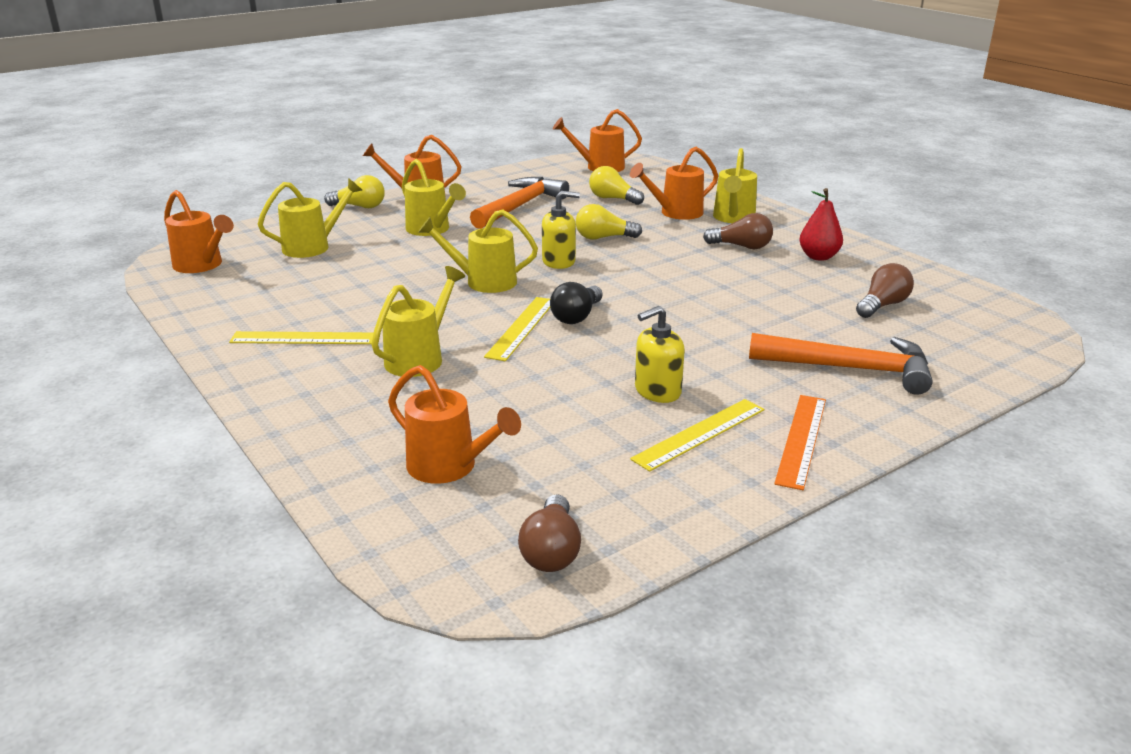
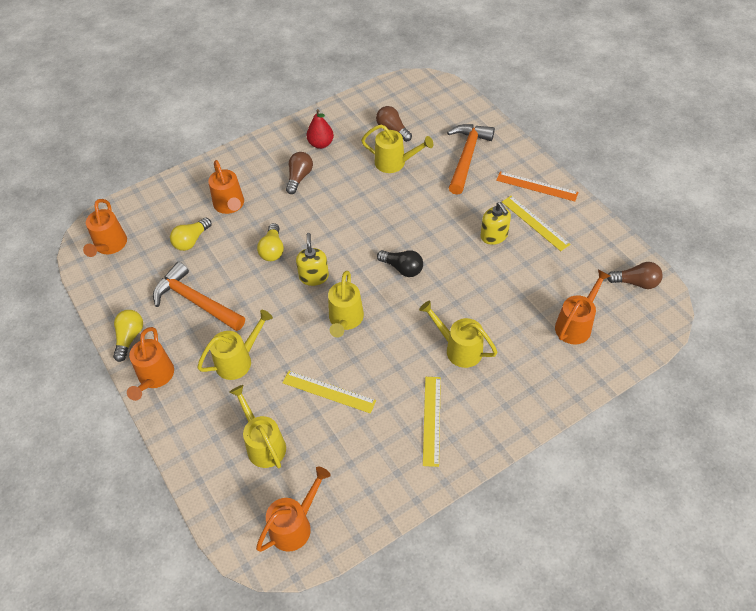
camera: 85 degrees left, 25 degrees up
yellow light bulb [324,175,385,208] -> yellow light bulb moved to [113,310,143,362]
yellow ruler [484,297,550,361] -> yellow ruler moved to [282,371,376,413]
yellow watering can [713,148,757,223] -> yellow watering can moved to [361,124,433,173]

